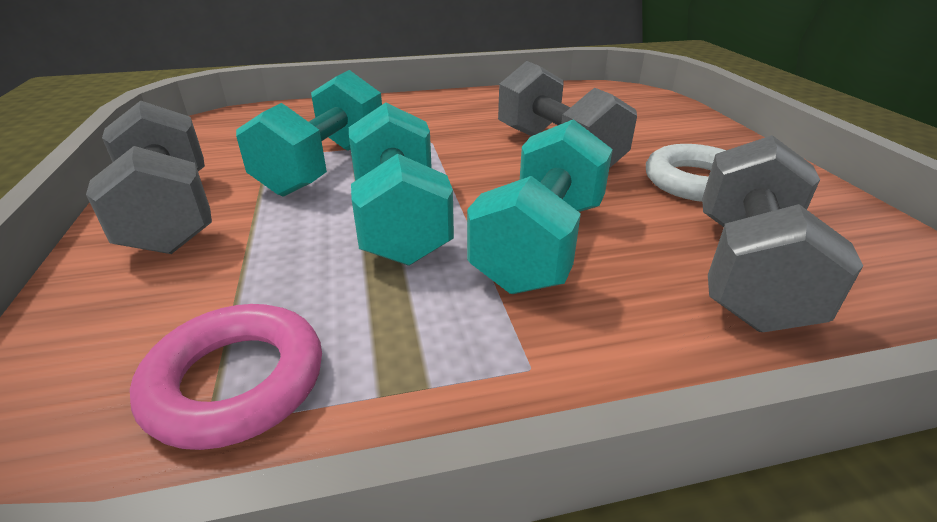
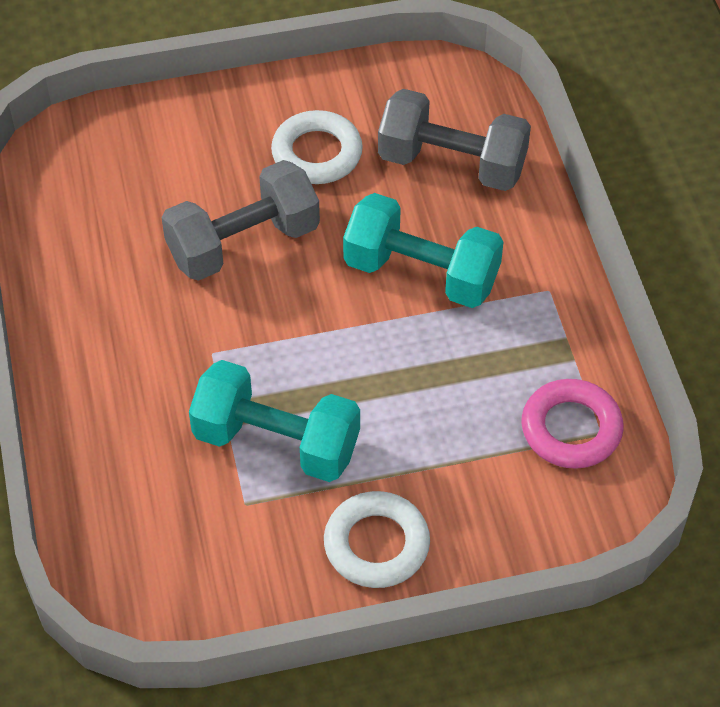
camera: 90 degrees left, 20 degrees up
grey dumbbell [86,101,212,254] -> white ring [324,491,430,588]
turquoise dumbbell [349,102,454,266] -> none

